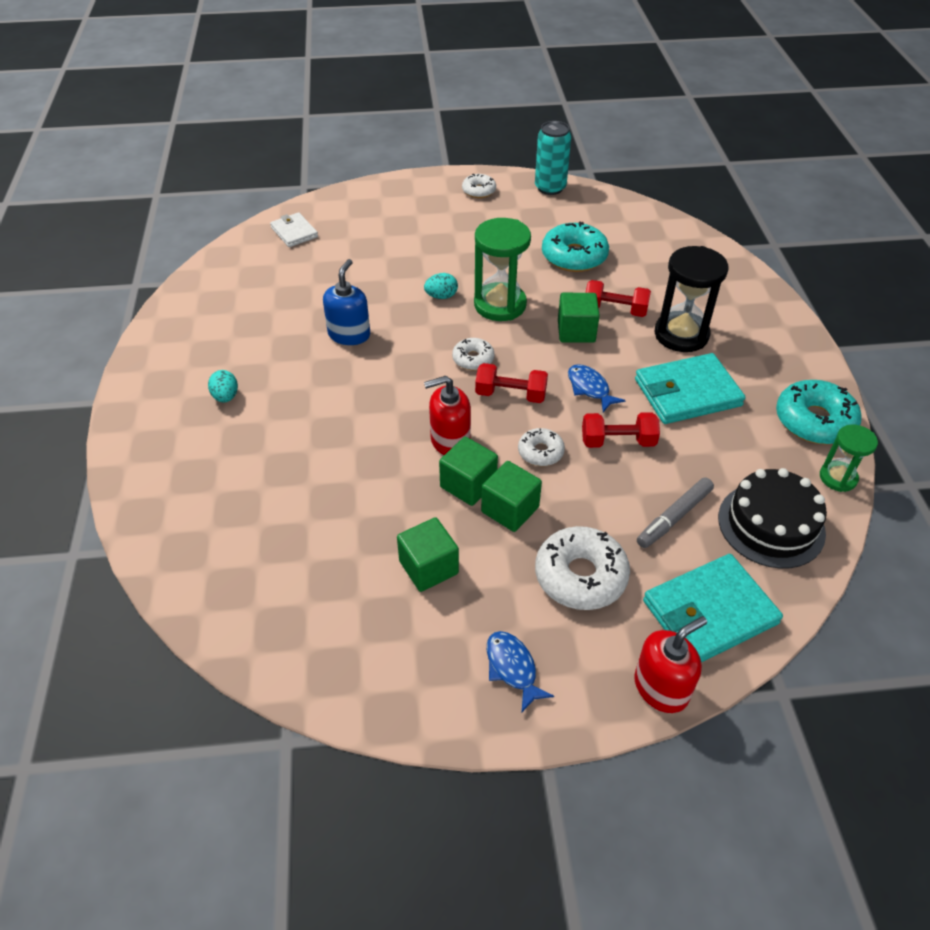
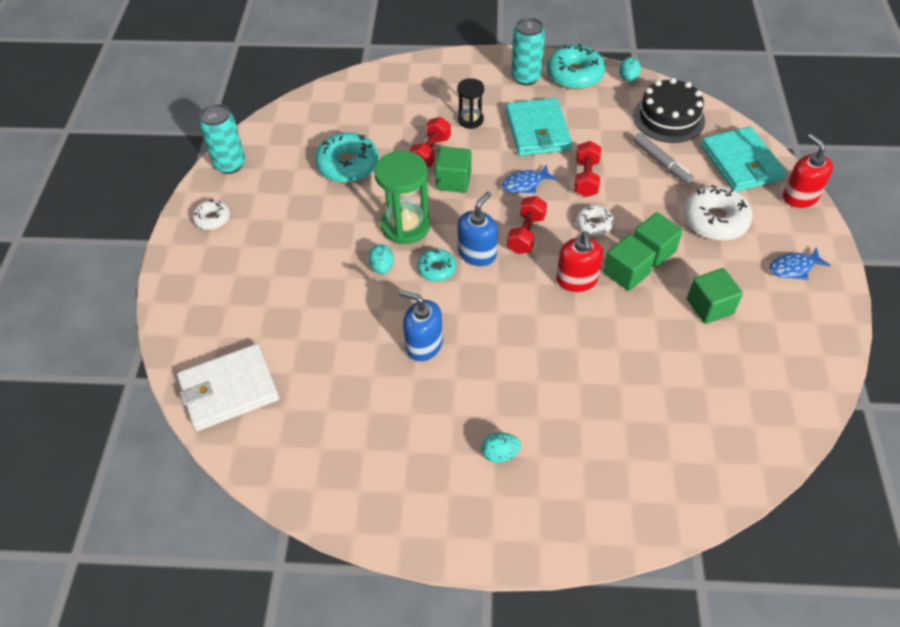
camera: 80 degrees left, 5 degrees up
white wallet [270,212,318,247] -> white wallet [177,344,279,431], size x1.73
white donut [452,338,494,370] -> blue soap dispenser [457,191,498,266]
black hourglass [655,246,728,352] -> black hourglass [457,78,484,129], size x0.58
green hourglass [820,425,878,492] -> turquoise egg [619,57,641,81]
none -> turquoise donut [417,249,456,282]
none -> turquoise can [511,18,545,85]

